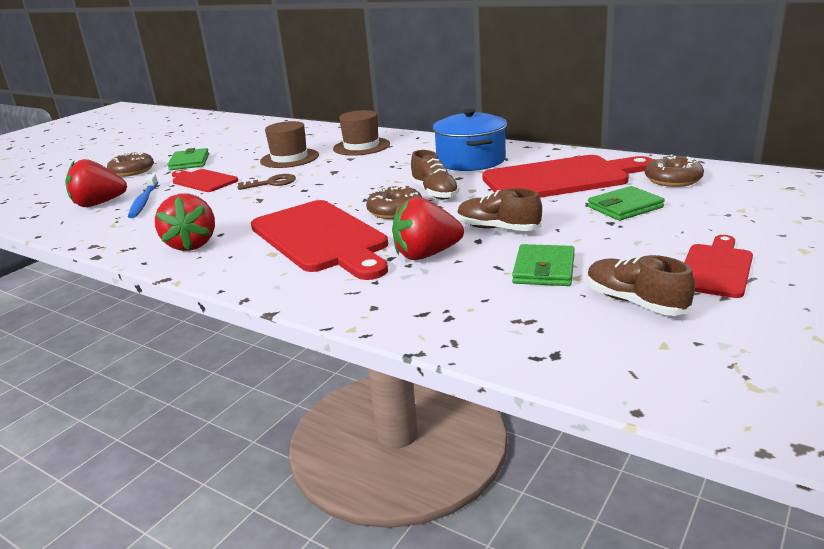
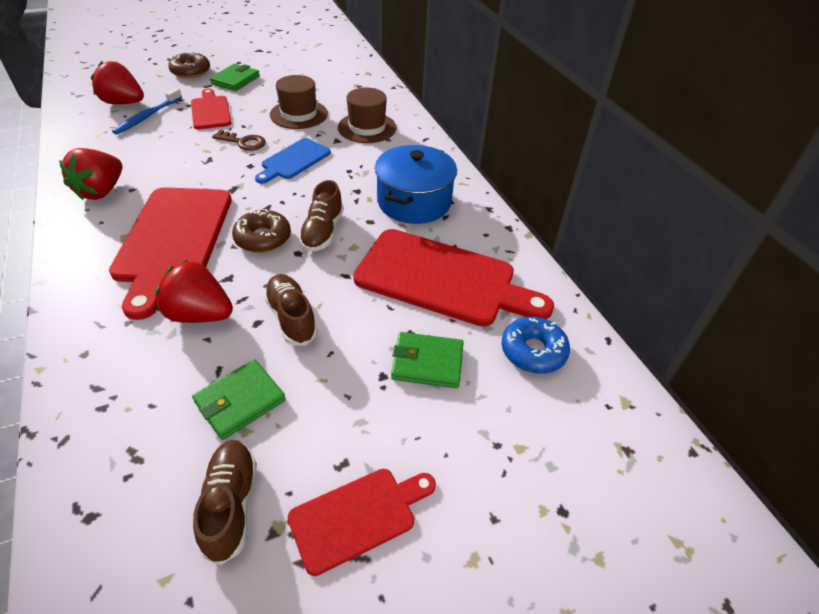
camera: 30 degrees right, 20 degrees up
brown donut [645,155,704,187] -> blue donut [501,317,570,374]
none -> blue cutting board [255,138,331,184]

